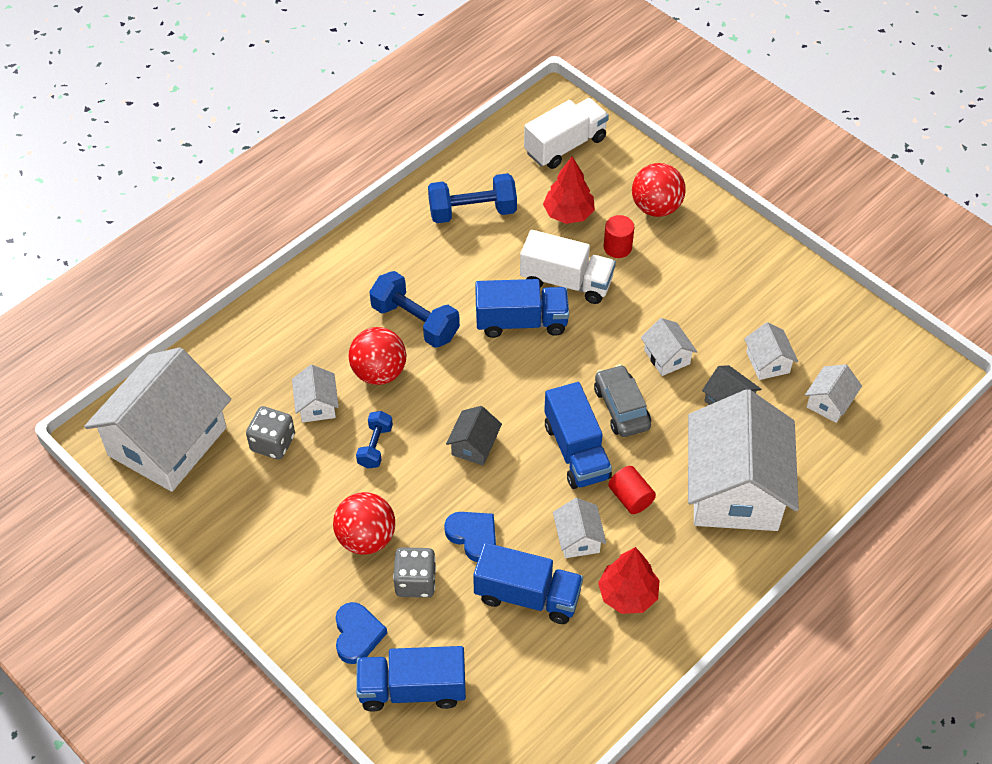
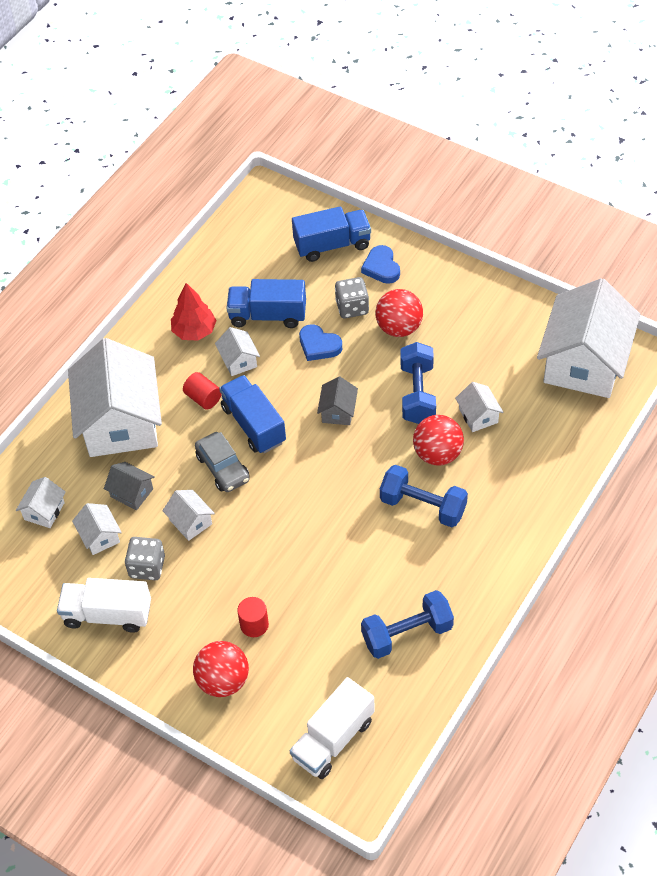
camera: 170 degrees right, 0 degrees up
grey dice [246,406,295,460] -> grey dice moved to [125,537,165,580]
blue dumbbell [356,411,393,468] -> blue dumbbell [400,342,436,424], size x1.71
blue truck [475,279,569,338] -> none
white truck [520,230,616,304] -> white truck moved to [57,578,151,633]
red tree [543,156,595,224] -> none

